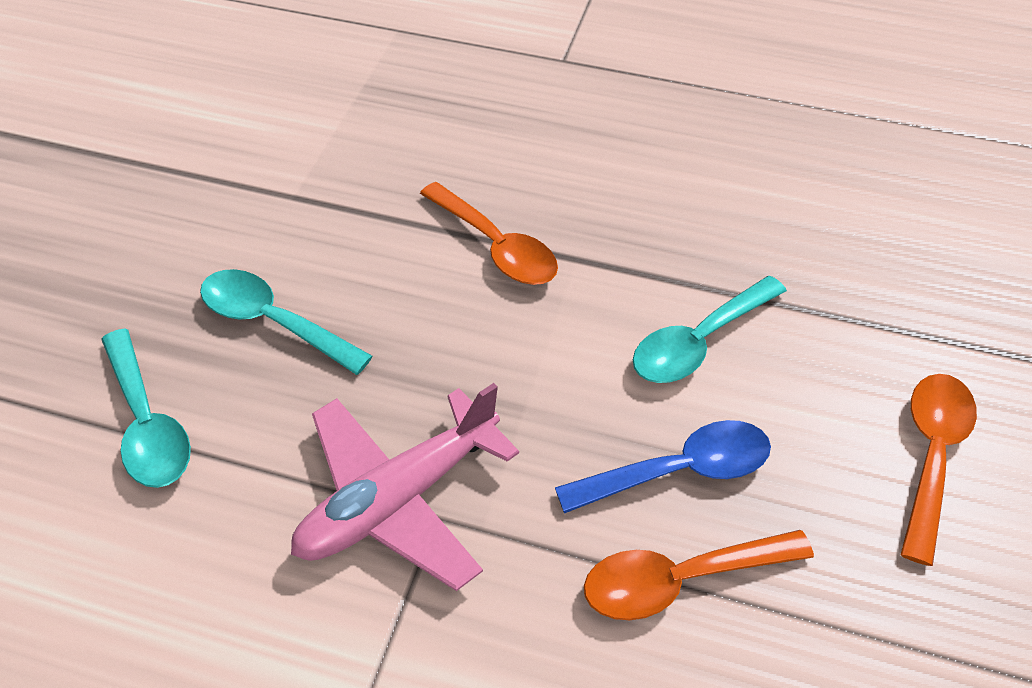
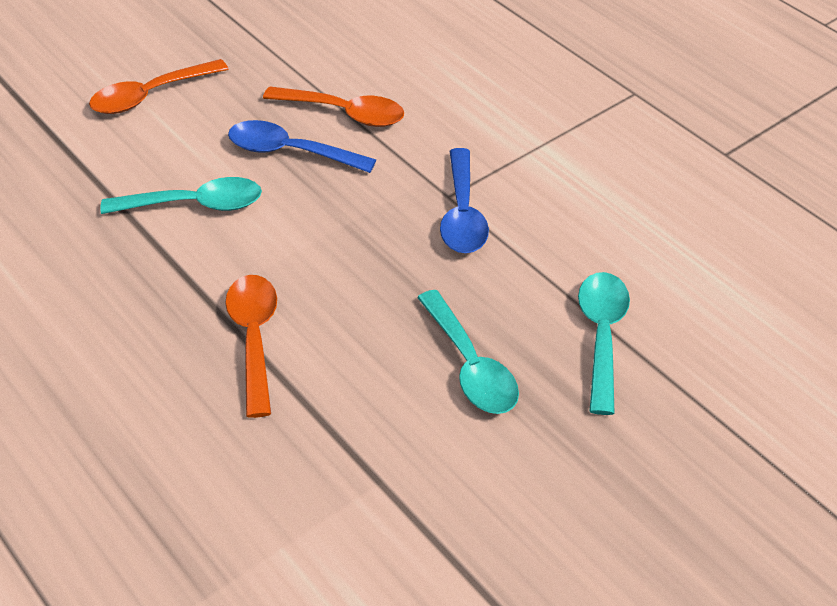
camera: 145 degrees left, 5 degrees down
pink plane [291,383,519,591] -> blue spoon [440,148,489,253]

